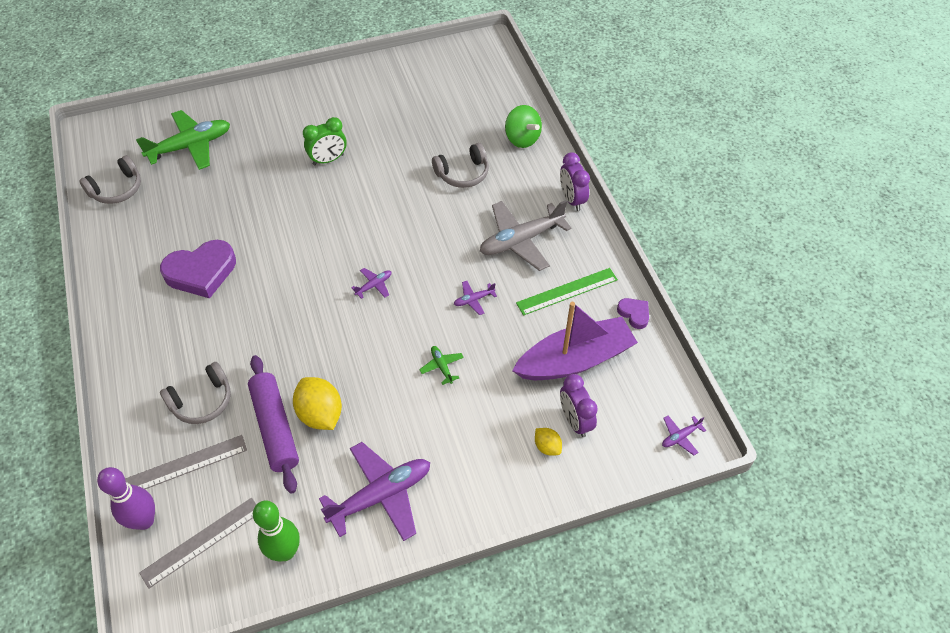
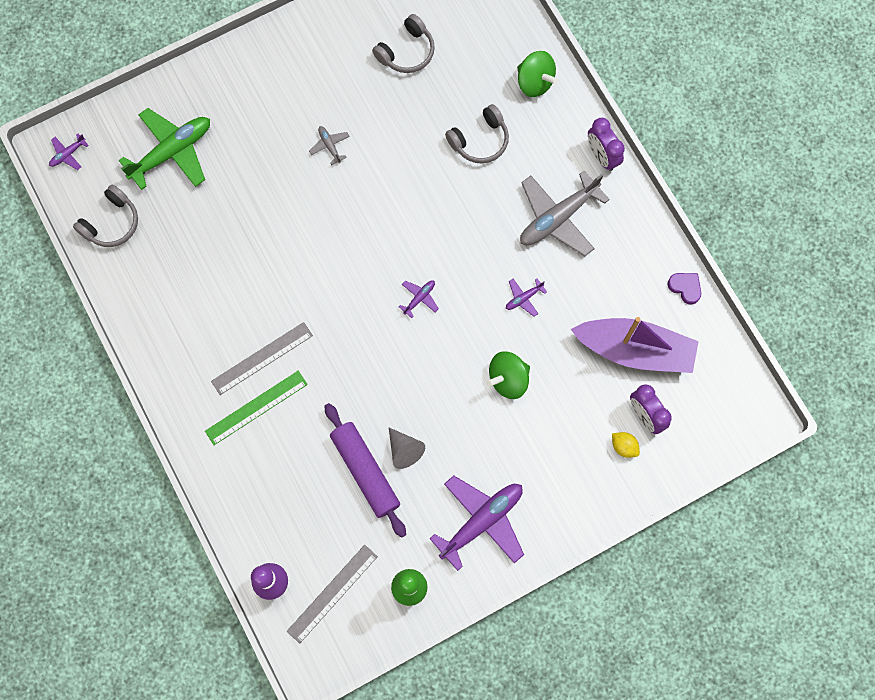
camera: 10 degrees left, 20 degrees up
grey ruler [125,435,247,489] -> grey ruler moved to [211,322,313,395]
purple heart [160,240,236,298] -> none
grey headphones [160,362,231,424] -> grey headphones moved to [372,14,435,73]
yellow lemon [293,377,342,430] -> grey cone [389,428,425,469]
green clock [303,117,347,165] -> grey plane [309,126,350,165]
green plane [419,346,464,385] -> green spinning top [486,352,530,399]
purple boat [512,302,638,380] -> purple boat turned 45 degrees clockwise [571,317,699,373]
green ruler [516,268,618,316] -> green ruler moved to [205,371,308,445]
purple plane [662,416,707,456] -> purple plane moved to [49,134,89,170]

